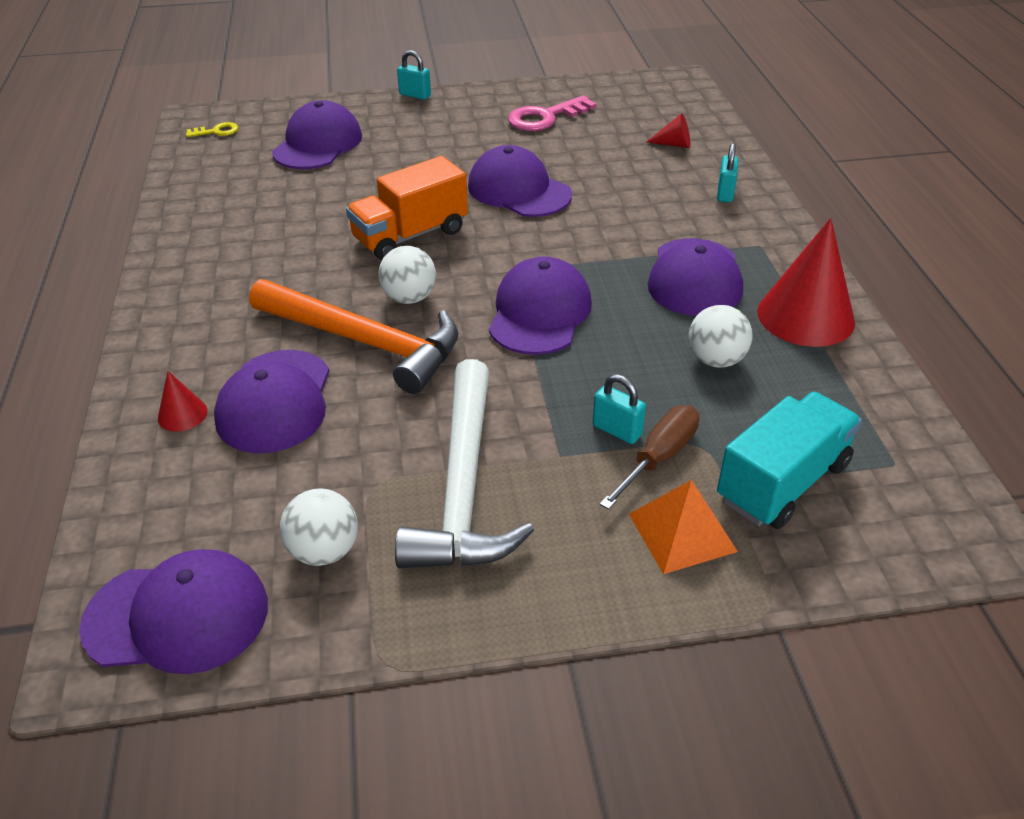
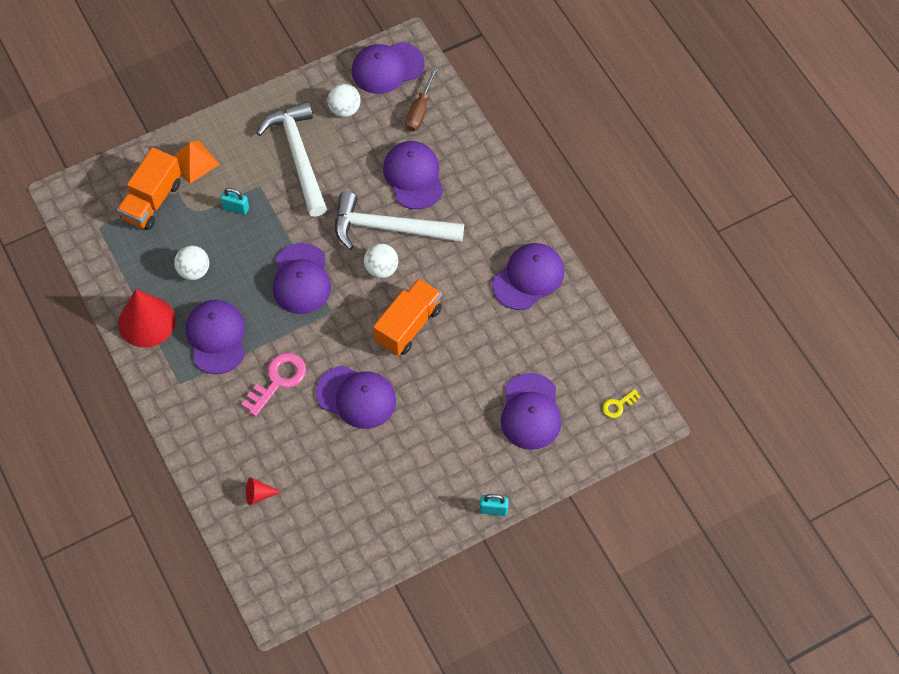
camera: 160 degrees right, 20 degrees up
red cone [158,371,207,432] -> none
orange hammer [249,279,459,394] -> white hammer [335,191,464,250]
pink key [508,95,596,131] -> pink key moved to [241,353,306,416]
brown screwdriver [600,405,699,510] -> brown screwdriver moved to [405,68,437,132]
turquoise padlock [717,143,738,202] -> none
turquoise truck [717,392,862,529] -> orange truck [117,147,181,230]
none -> purple cap [492,243,564,310]

